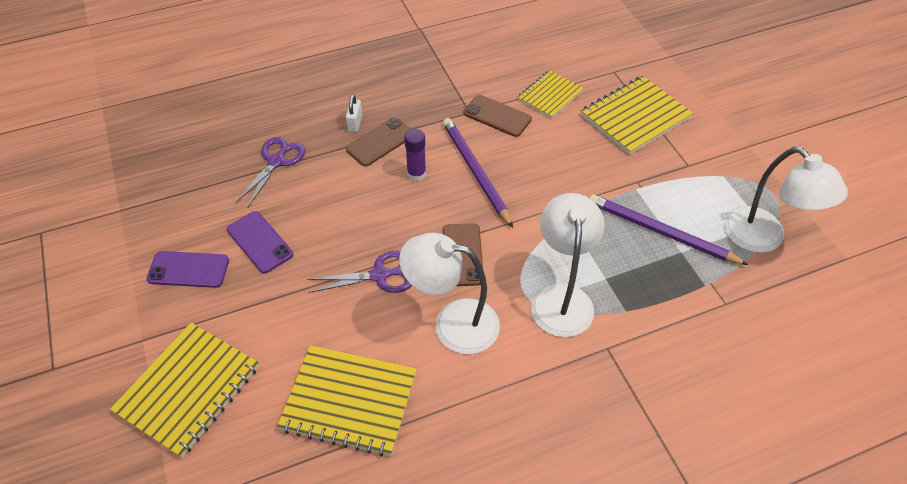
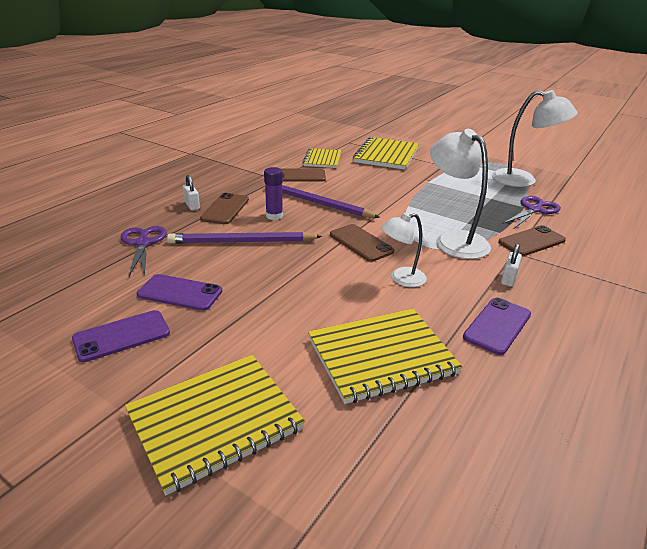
camera: 35 degrees left, 20 degrees down
yellow notebook [110,322,259,458] -> yellow notebook turned 60 degrees clockwise [125,355,305,495]
purple scissors [307,250,412,293] -> purple scissors moved to [503,196,561,228]
white lamp [399,233,500,354] -> white lamp [381,213,427,287], size x0.59
purple pencil [590,195,748,265] -> purple pencil moved to [167,232,322,244]
none -> purple phone [463,298,531,355]
none -> brown phone [498,225,566,256]
none -> white padlock [501,243,522,287]

